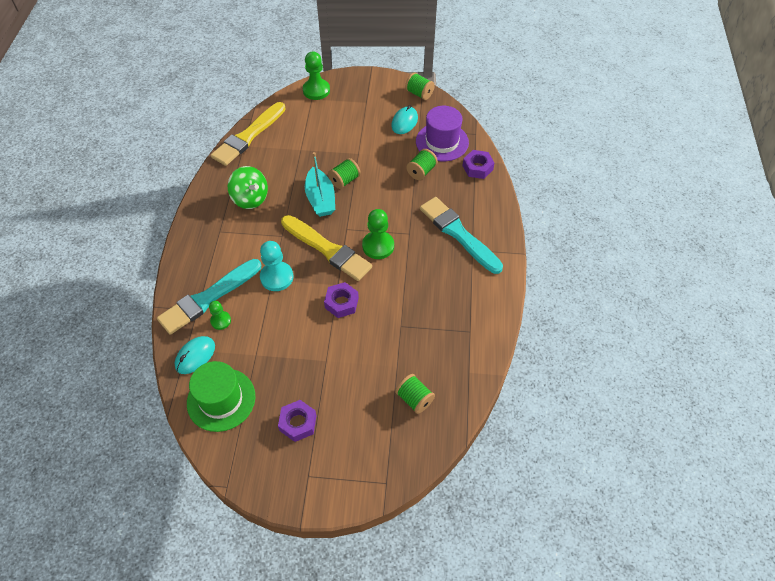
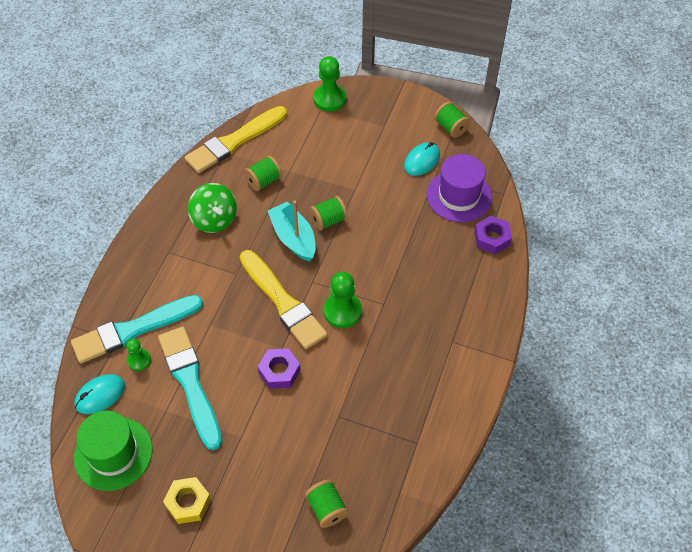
camera: 15 degrees right, 0 degrees up
turquoise pawn [260,241,293,291] -> none
purple nut [278,400,317,442] -> yellow nut [163,477,211,524]
turquoise boat [305,152,335,217] -> turquoise boat turned 150 degrees clockwise [268,201,316,262]
green spool [406,149,438,180] -> green spool moved to [244,156,282,191]
turquoise brush [420,197,503,274] -> turquoise brush moved to [158,327,222,450]

